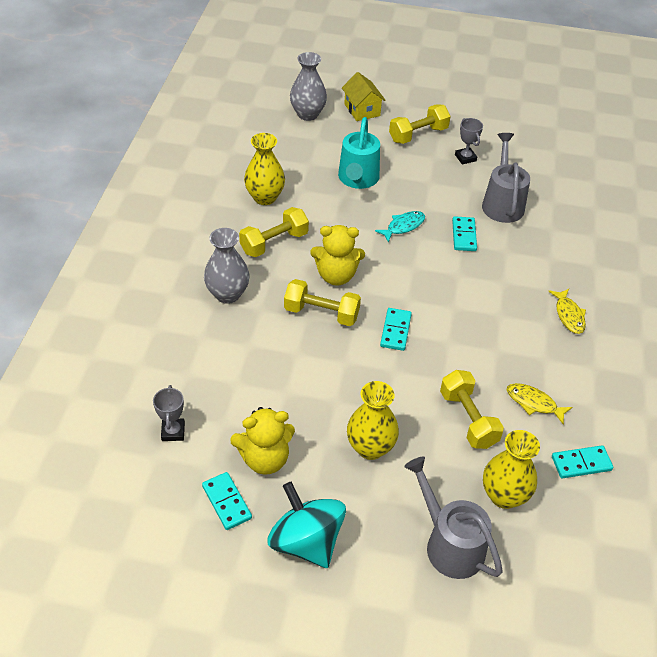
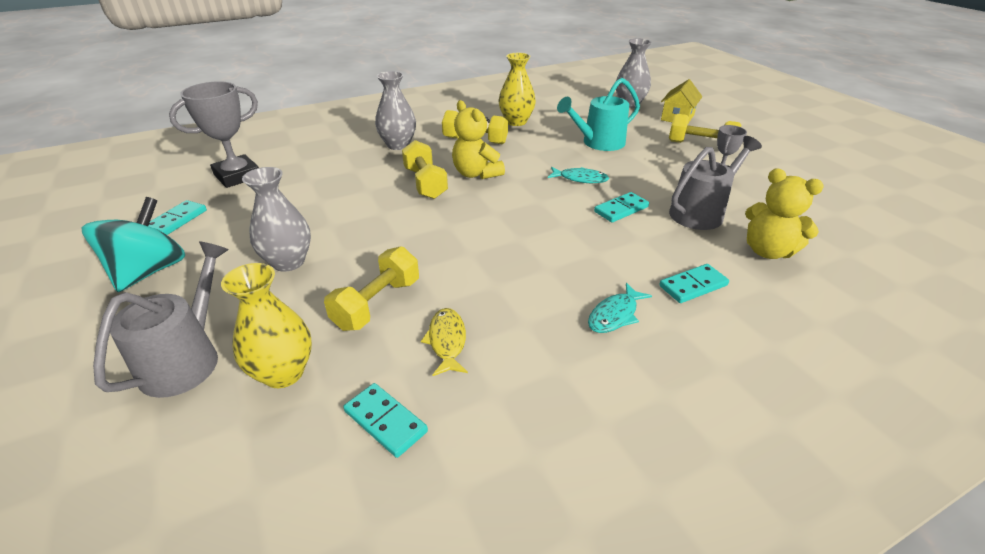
camera: 55 degrees right, 10 degrees down
grey trophy [153,385,185,441] -> grey trophy [169,81,259,188], size x1.86
yellow teddy bear [230,407,295,475] -> yellow teddy bear moved to [745,169,824,259]
yellow vase [347,381,399,460] -> grey vase [242,167,311,272]
turquoise domino [380,308,412,351] -> turquoise domino moved to [659,264,729,303]
yellow fish [548,289,586,334] -> turquoise fish [588,283,652,333]

